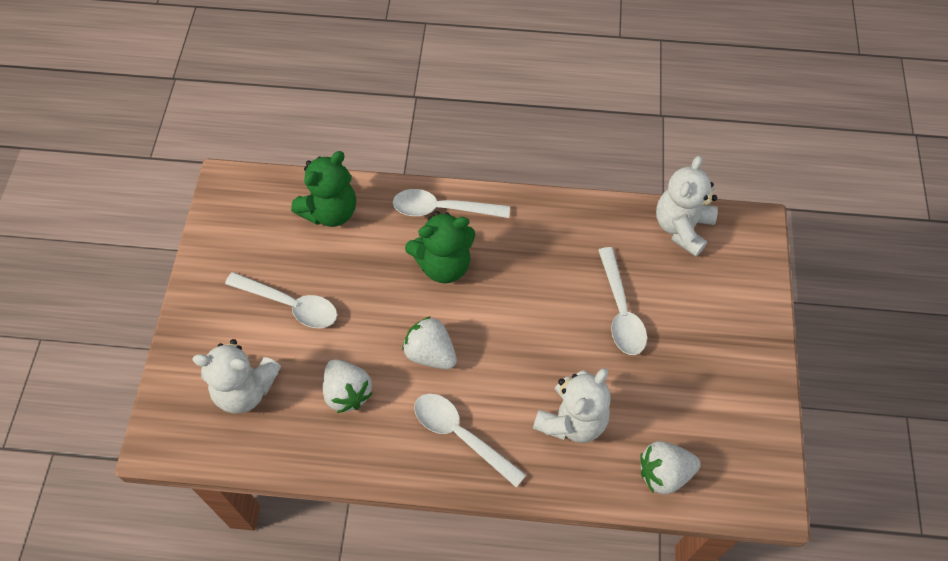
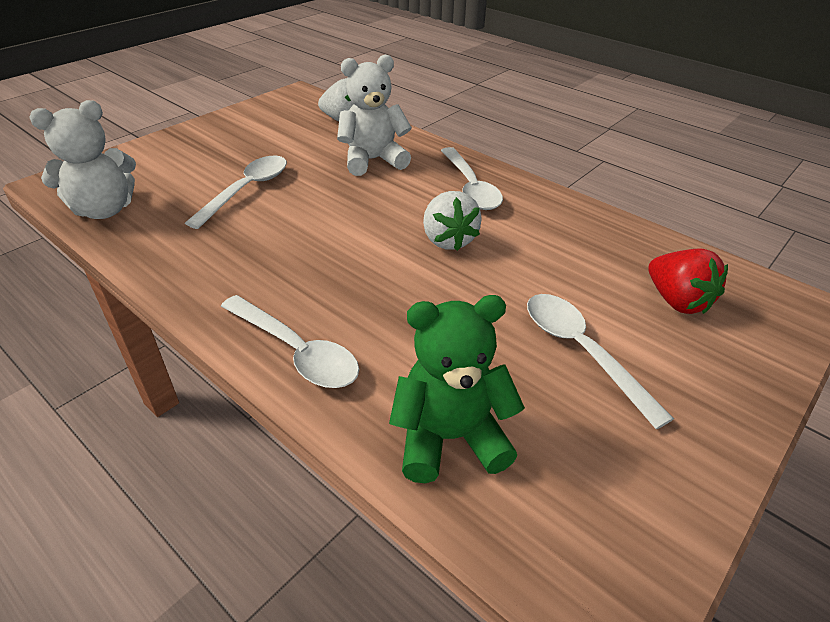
camera: 145 degrees left, 20 degrees down
white teddy bear [192,339,281,413] -> red strawberry [648,248,728,314]
white strawberry [323,359,373,413] -> none
green teddy bear [405,211,476,283] -> none

